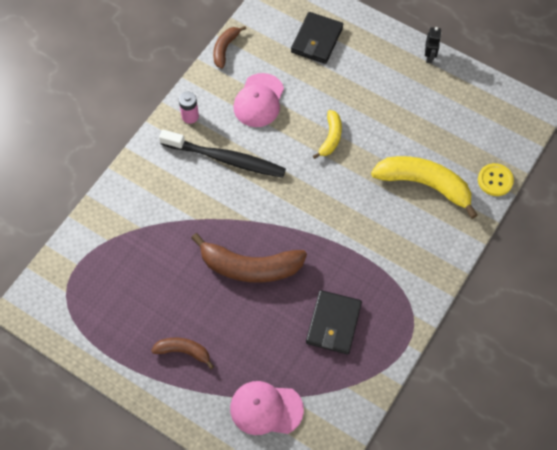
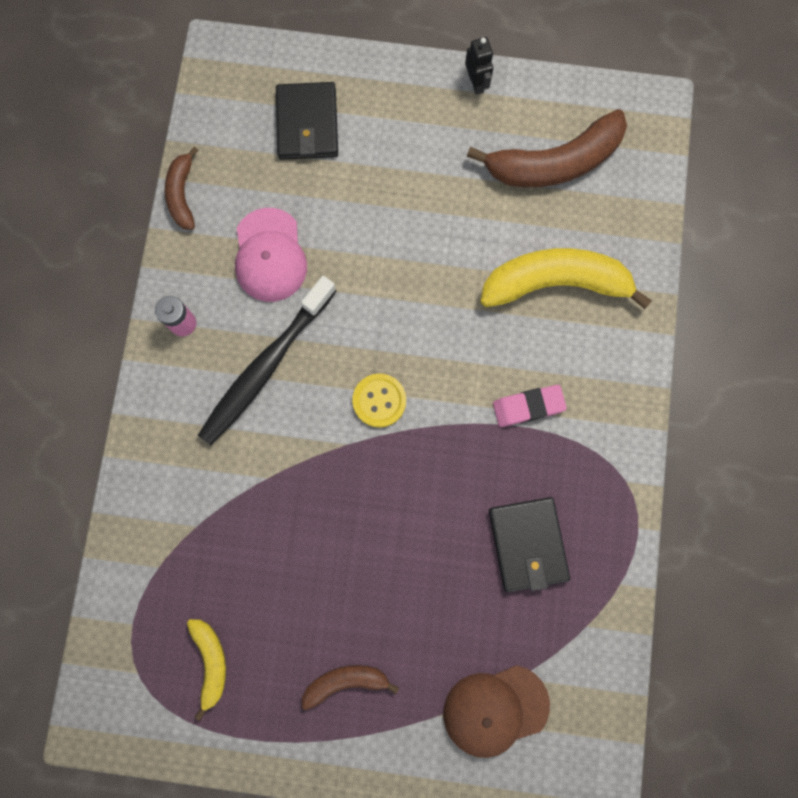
camera: 25 degrees left, 15 degrees up
black toothbrush [159,130,286,178] -> black toothbrush turned 135 degrees clockwise [198,276,336,445]
brown banana [191,233,307,283] -> brown banana moved to [467,109,627,187]
pink cap [230,381,304,435] -> brown cap [443,665,550,758]
yellow banana [313,110,342,159] -> yellow banana moved to [187,619,226,721]
yellow button [478,163,514,196] -> yellow button moved to [352,374,406,428]
none -> pink eraser [493,385,567,427]

